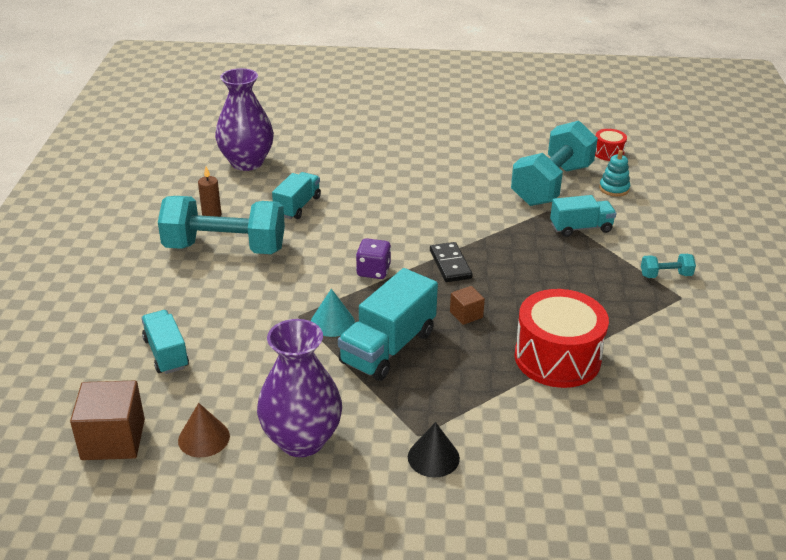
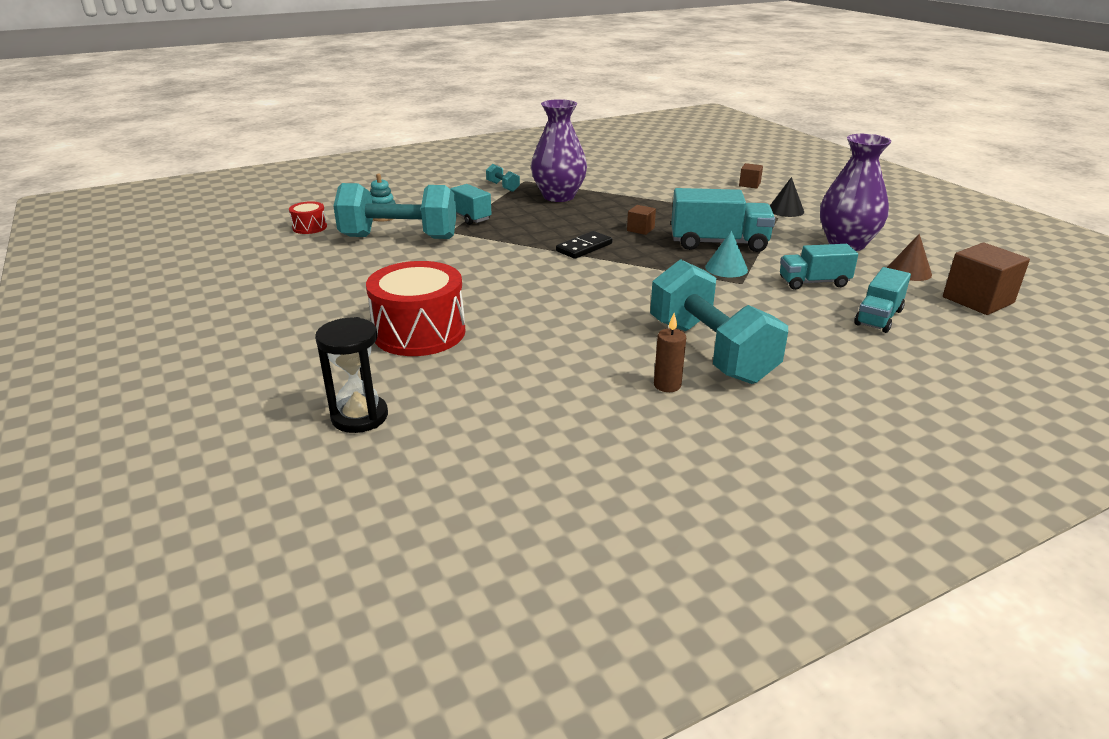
camera: 120 degrees left, 5 degrees down
purple vase [215,68,274,171] -> purple vase moved to [531,99,587,202]
turquoise truck [272,172,321,219] -> turquoise truck moved to [780,244,858,290]
purple dice [356,238,391,279] -> none
red drum [515,289,609,388] -> red drum moved to [366,261,465,356]
none -> black hourglass [315,317,388,433]
none -> brown cube [739,163,763,189]

